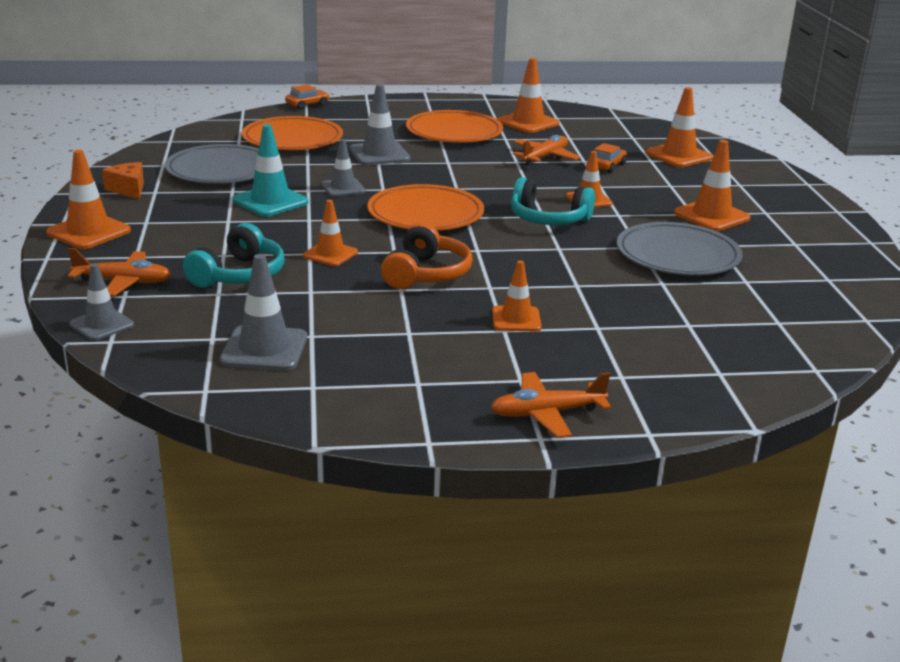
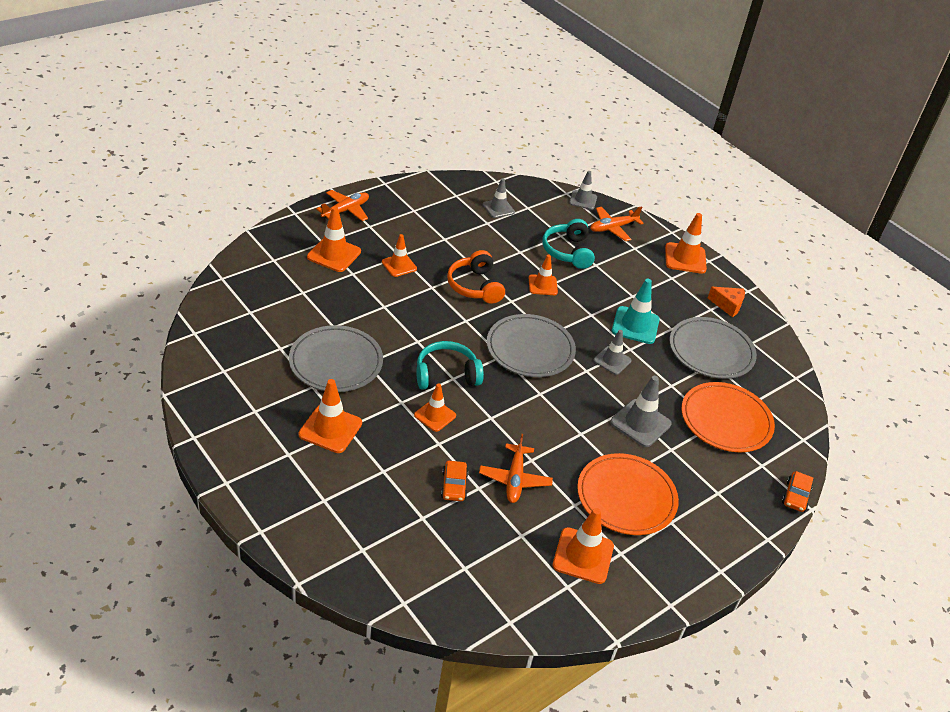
camera: 145 degrees right, 15 degrees up
grey traffic cone [220,254,307,371] -> grey traffic cone [483,178,515,218], size x0.66
orange plate [367,184,484,231] -> grey plate [487,314,576,377]
orange traffic cone [646,87,713,167] -> orange traffic cone moved to [307,206,361,272]

